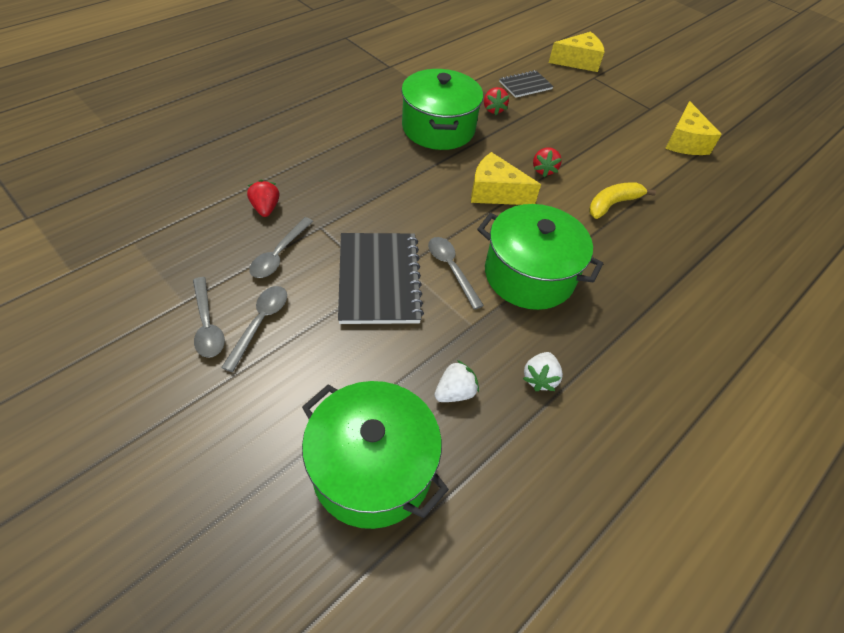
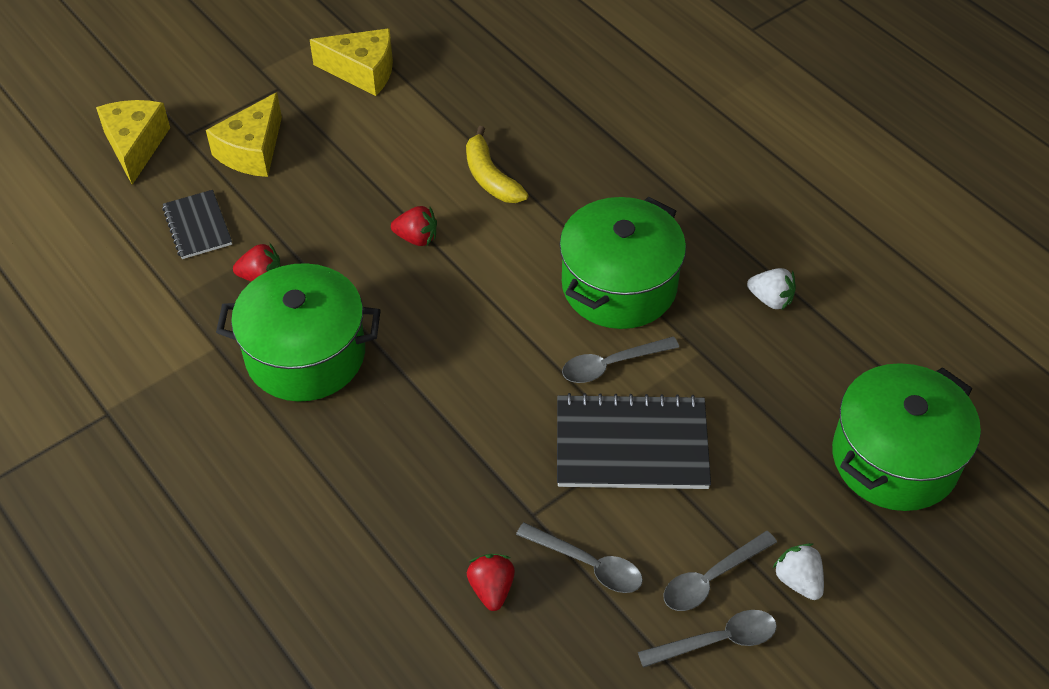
camera: 80 degrees left, 0 degrees up
grey spoon [221,286,287,372] -> grey spoon turned 60 degrees counterclockwise [663,531,777,611]
red strawberry [247,180,279,217] -> red strawberry turned 90 degrees clockwise [467,554,515,611]
white strawberry [435,360,479,402] -> white strawberry moved to [773,543,824,600]
yellow cheese [471,152,541,205] -> yellow cheese moved to [206,92,282,177]

